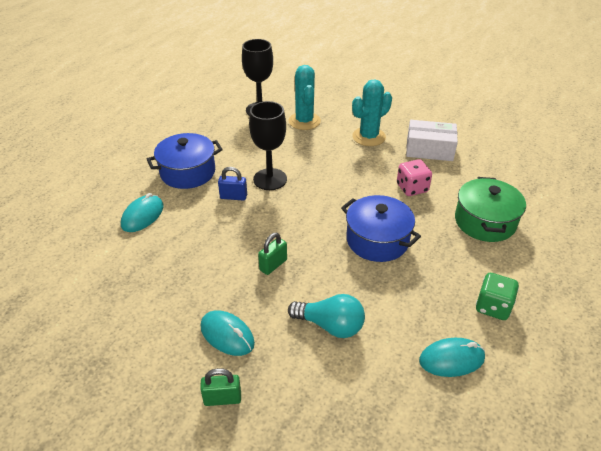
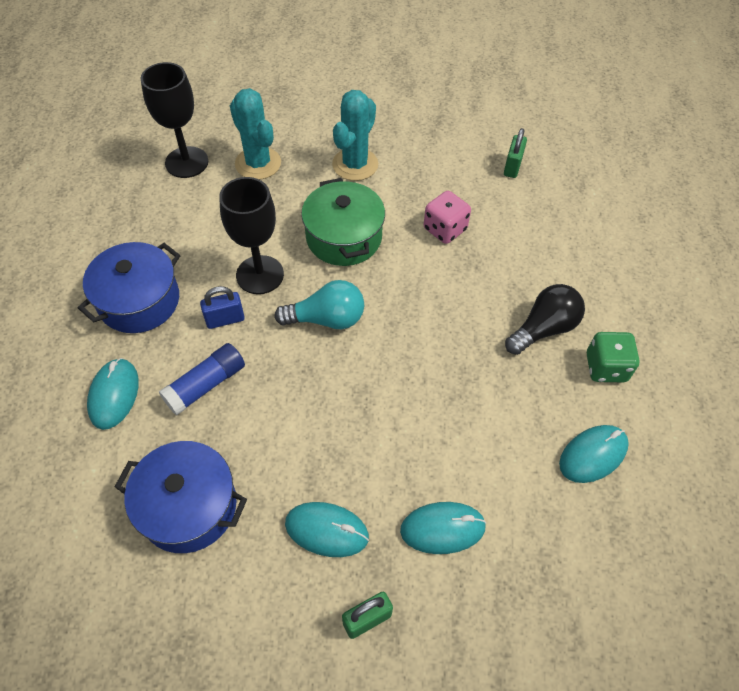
camera: 25 degrees left, 15 degrees up
green padlock [258,233,287,275] -> green padlock moved to [504,128,527,178]
turquoise light bulb [288,294,365,338] -> turquoise light bulb moved to [274,280,364,329]
blue pot [341,195,421,262] -> blue pot moved to [115,441,247,553]
white box [406,120,458,161] -> none
green pot [455,177,526,242] -> green pot moved to [301,178,385,266]
none -> blue glue stick [159,343,245,415]
none -> turquoise mouse [400,502,486,554]
none -> black light bulb [505,284,585,355]

